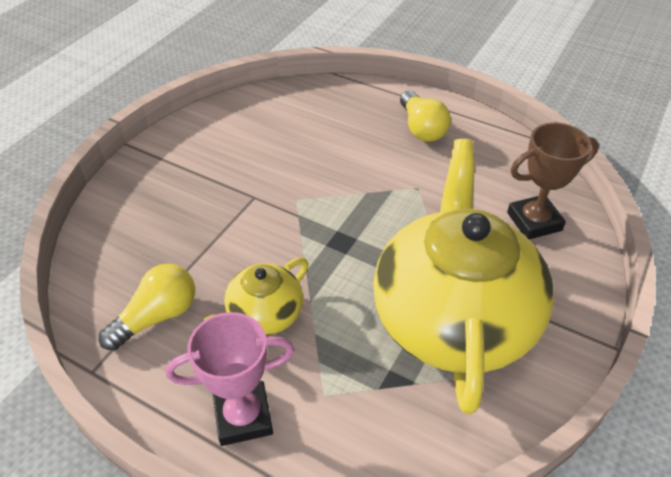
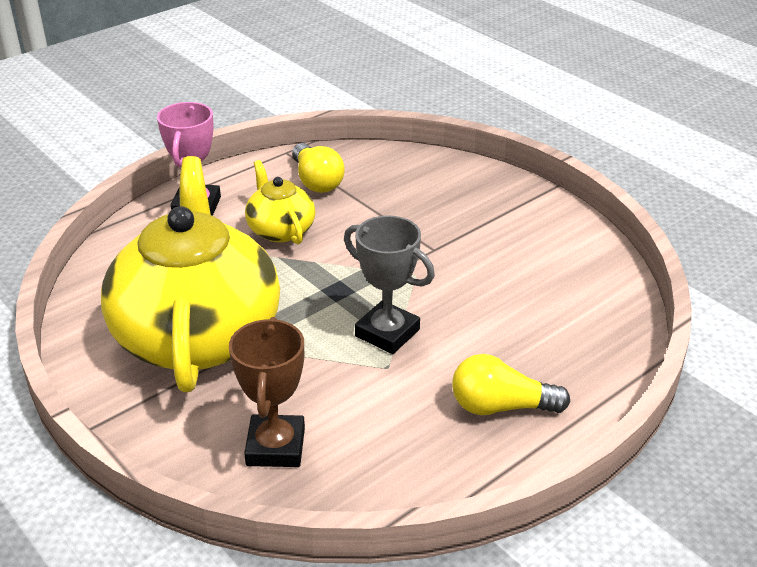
camera: 110 degrees right, 10 degrees down
yellow teapot [373,139,554,414] -> yellow teapot turned 120 degrees counterclockwise [101,156,280,392]
none -> grey trophy [344,215,435,354]

